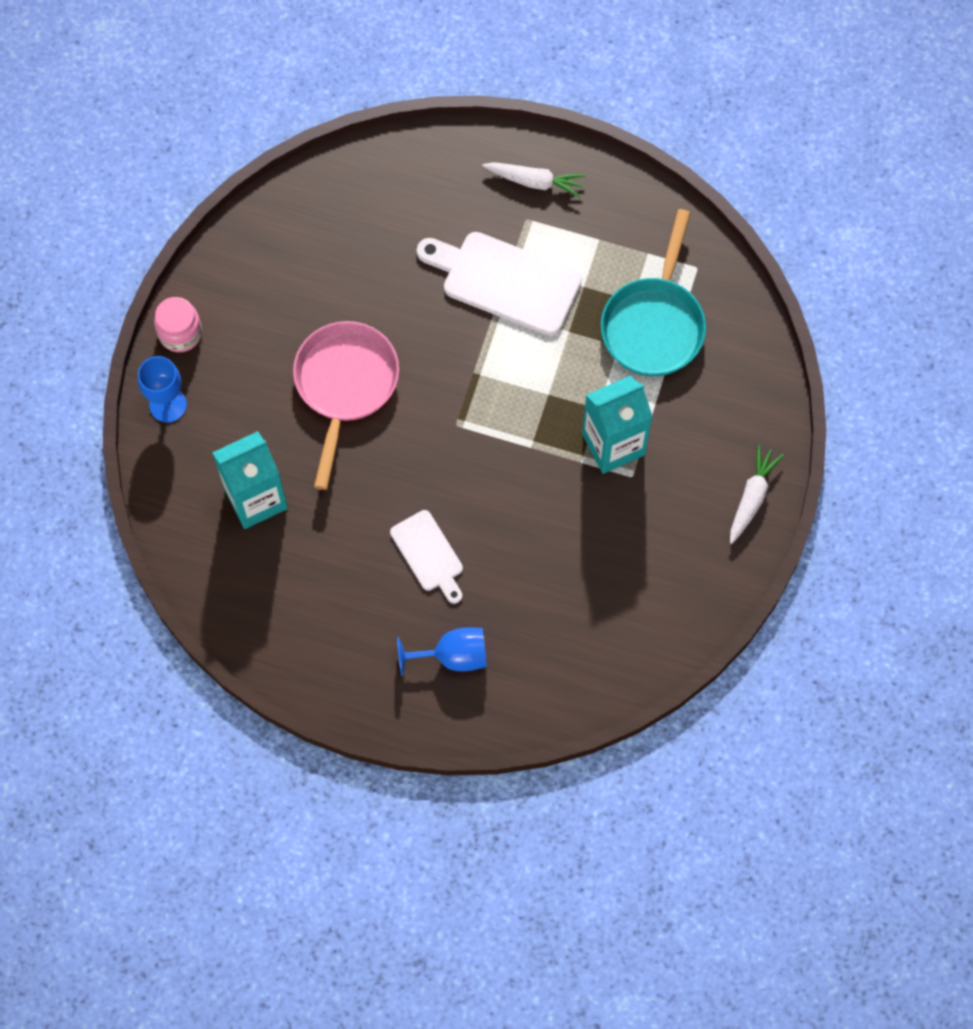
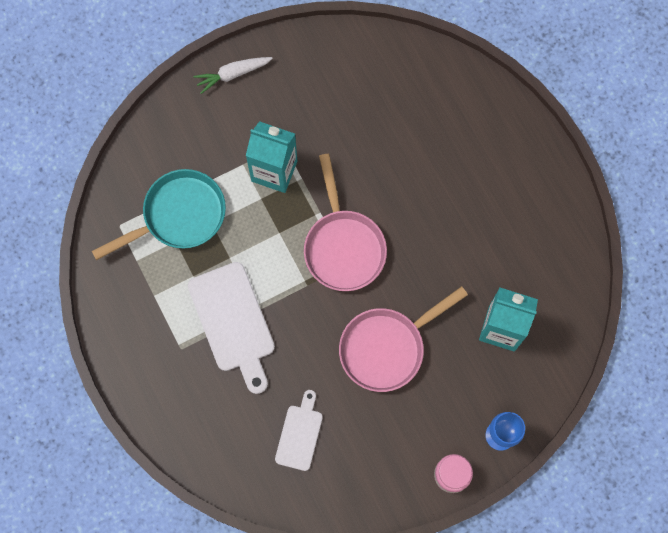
camera: 135 degrees left, 5 degrees up
white cutting board [390,510,463,604] -> white cutting board moved to [275,390,323,471]
blue goblet [397,627,487,676] -> none
white carrot [482,162,586,198] -> none
none -> pink pan [304,154,387,291]

